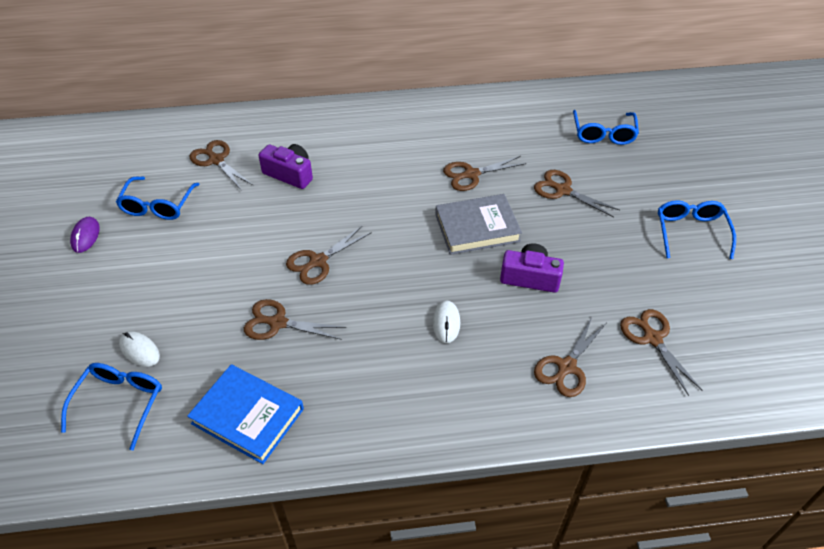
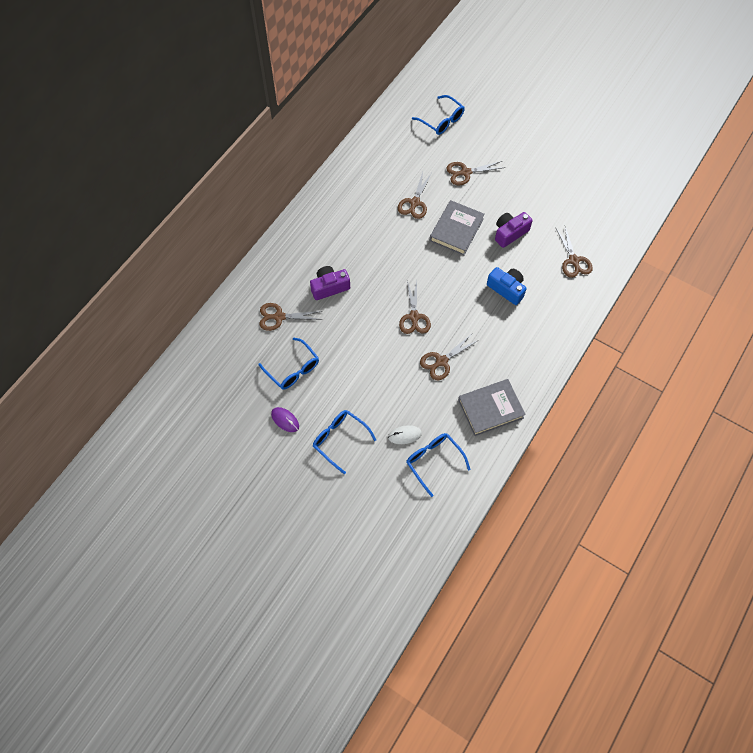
camera: 50 degrees left, 15 degrees up
blue book [187,364,304,464] -> grey book [458,379,526,436]
white mouse [433,301,460,343] -> blue camera [487,267,526,305]
brown scissors [620,309,703,396] -> none
blue glasses [658,200,736,259] -> blue glasses moved to [313,410,376,474]

